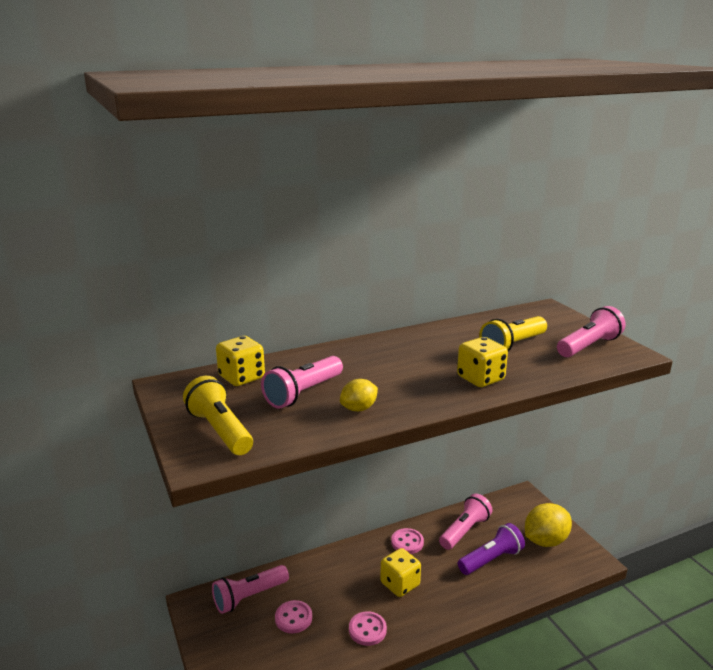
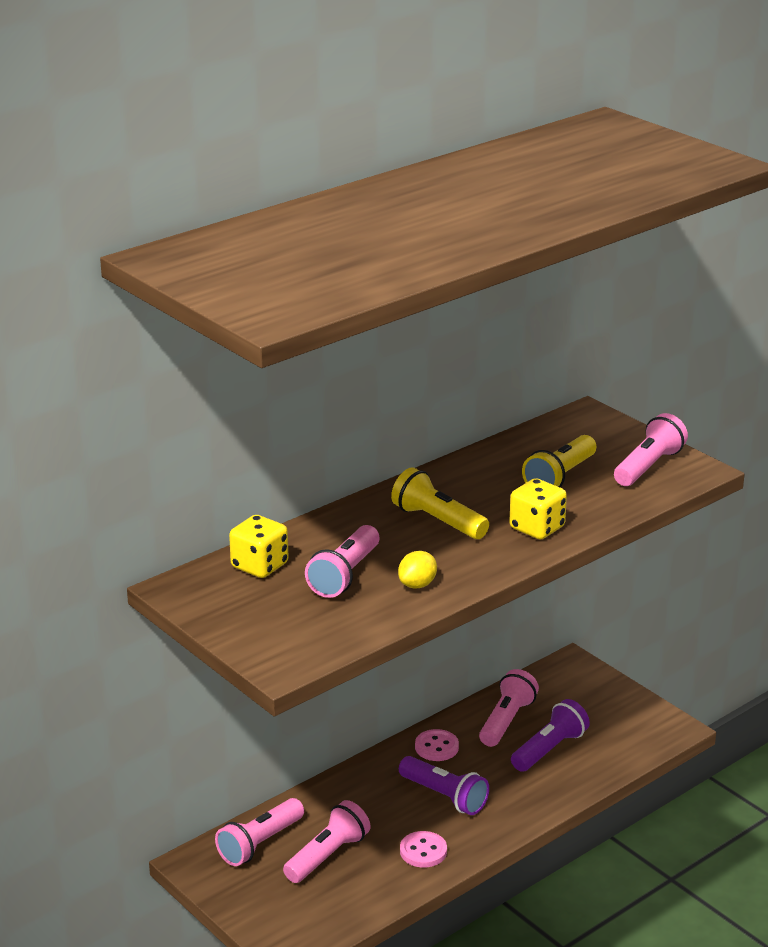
camera: 15 degrees left, 5 degrees up
yellow flashlight [183,376,253,455] -> yellow flashlight moved to [391,467,489,539]
pink button [275,600,312,633] -> pink flashlight [283,800,371,883]
yellow dice [380,548,421,597] -> purple flashlight [399,756,489,815]
yellow lemon [525,503,572,547] -> none

